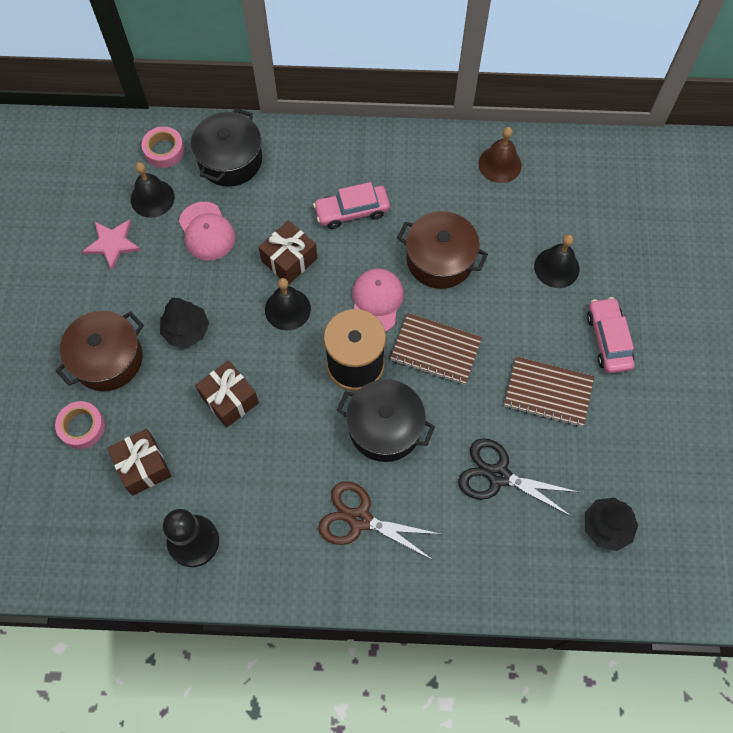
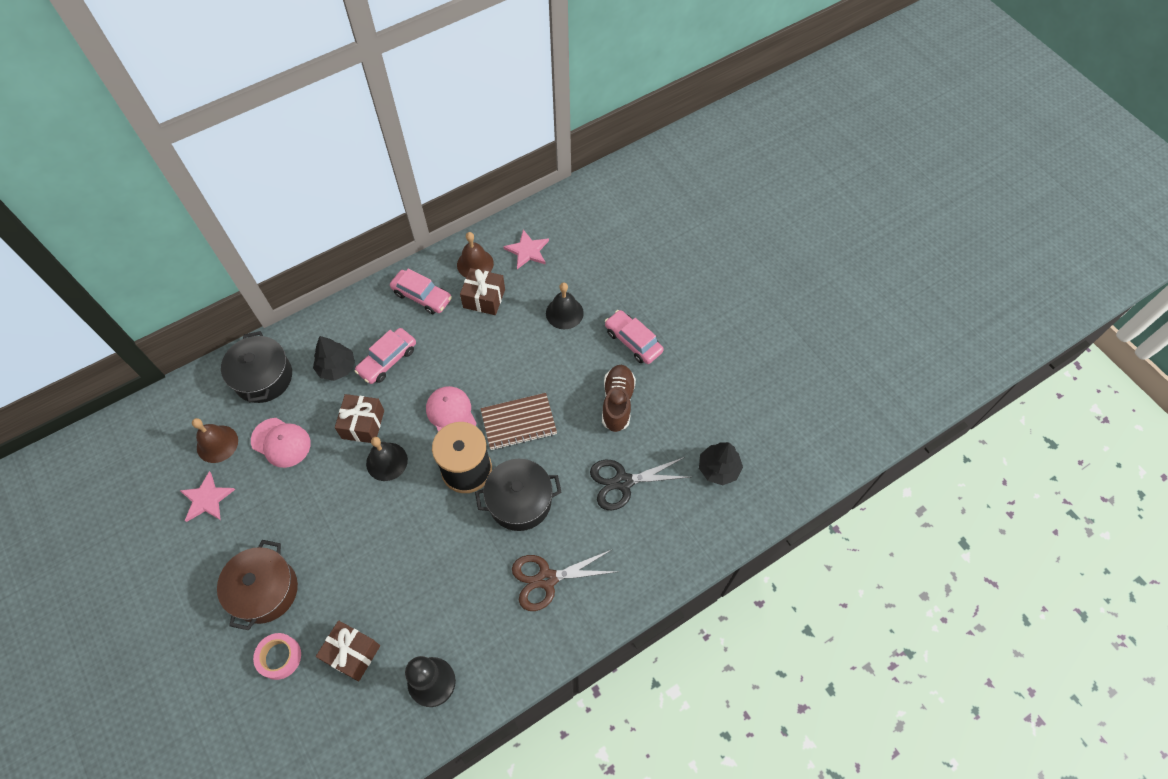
camera: 35 degrees left, 5 degrees down
black bell [131,162,175,218] -> brown bell [192,418,238,463]
pink tape [142,126,184,168] -> none
black tree [160,298,209,347] -> black tree moved to [313,336,355,381]
brown gift [195,360,259,428] -> brown gift moved to [460,268,505,315]
brown pot [397,211,488,289] -> none
brown notebook [504,356,594,427] -> brown shoe [602,365,636,432]
none -> pink car [390,268,452,314]
none -> pink star [503,230,549,269]

